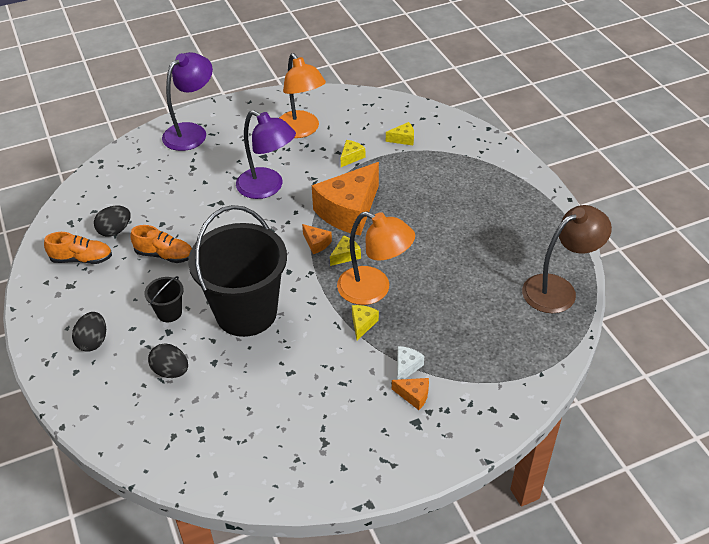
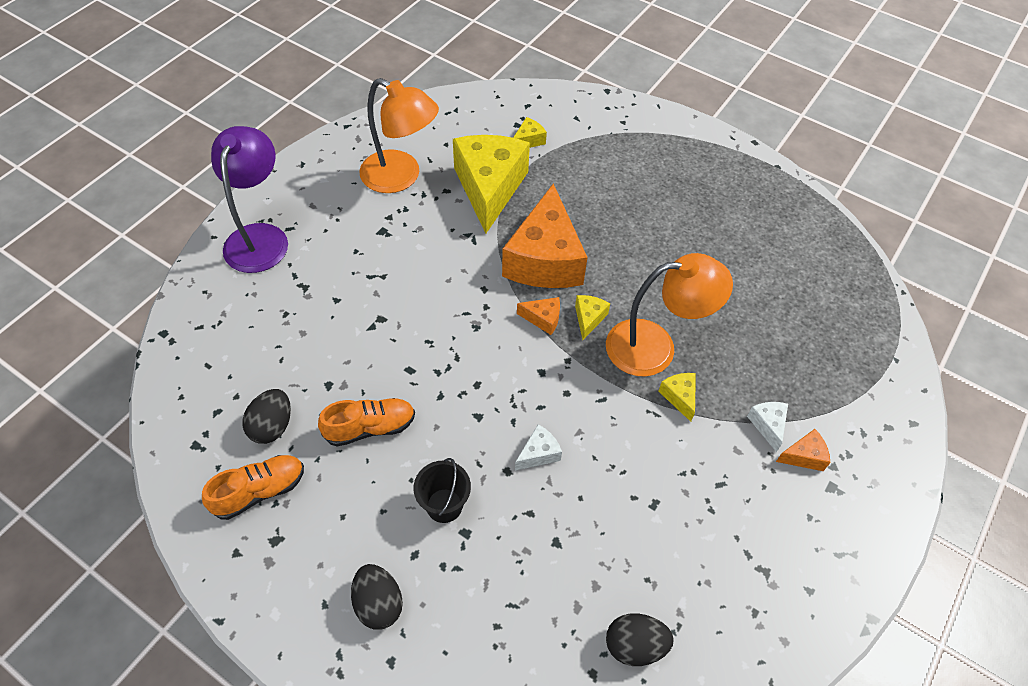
camera: 35 degrees left, 10 degrees up
black egg [148,343,188,378] -> black egg moved to [606,613,674,666]
black bucket [188,205,287,337] -> white cheese [515,424,562,470]
purple lamp [236,110,296,199] -> none
yellow cheese [341,140,365,167] -> yellow cheese [453,135,530,234], size x2.46
brown lamp [522,205,612,313] -> none

